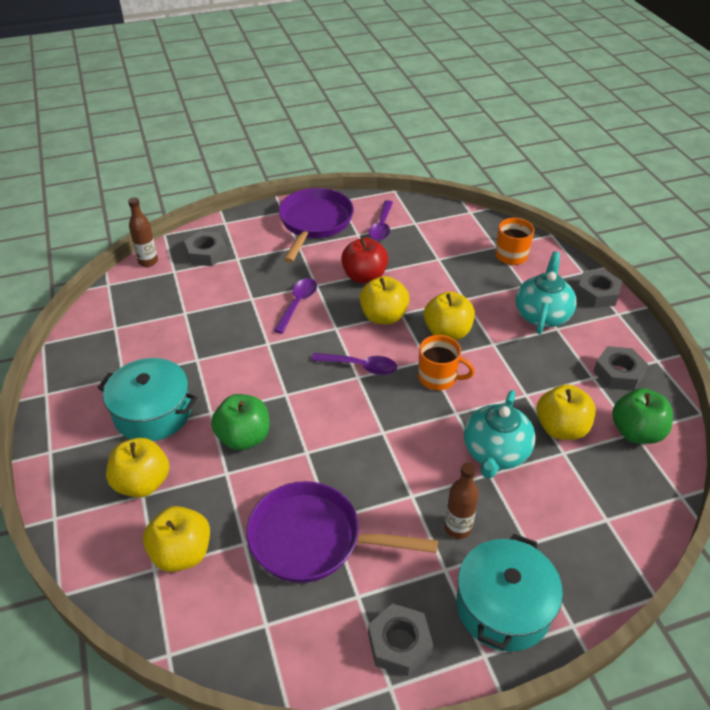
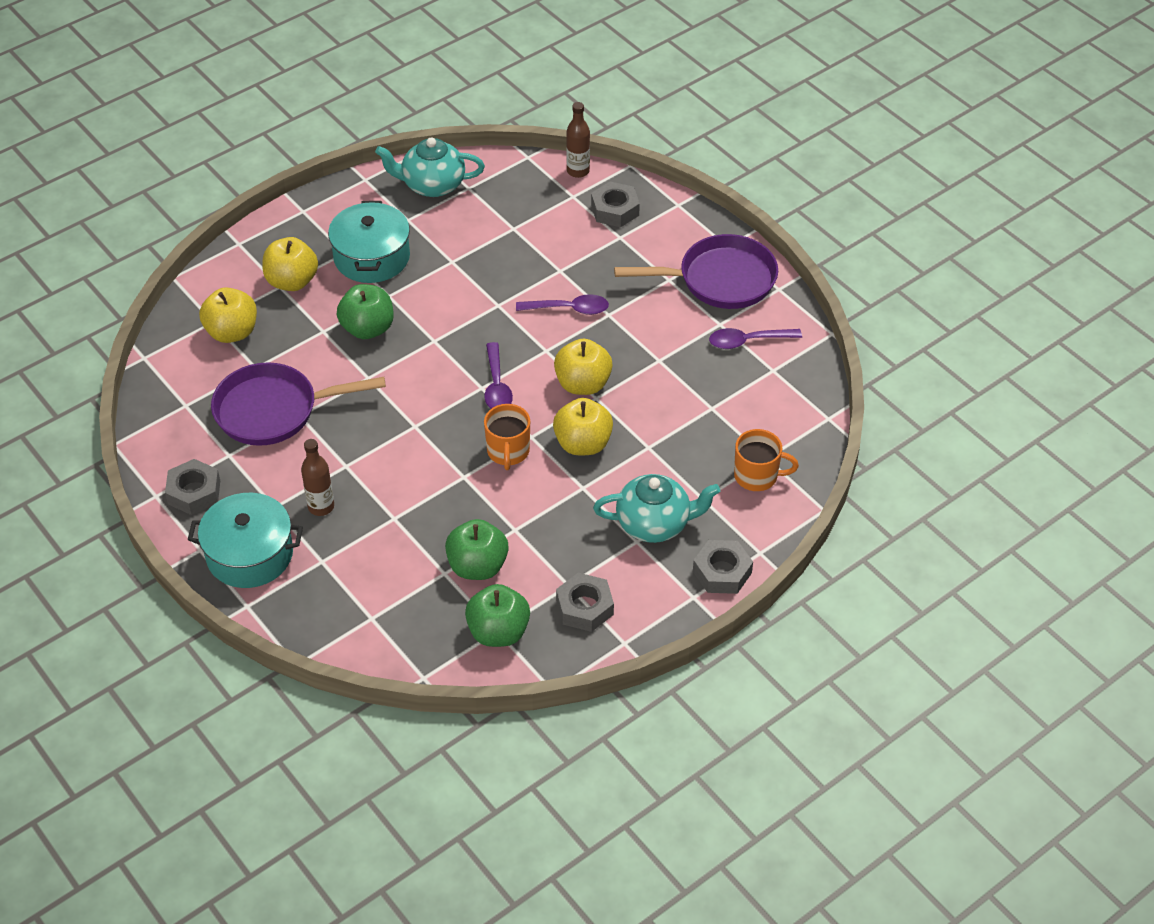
camera: 70 degrees right, 5 degrees up
purple pan [246,481,438,583] -> purple pan turned 90 degrees counterclockwise [211,362,386,446]
red apple [341,238,388,284] -> none
turquoise teapot [464,390,536,479] -> turquoise teapot moved to [375,138,485,197]
yellow apple [537,384,596,440] -> green apple [445,519,509,580]

